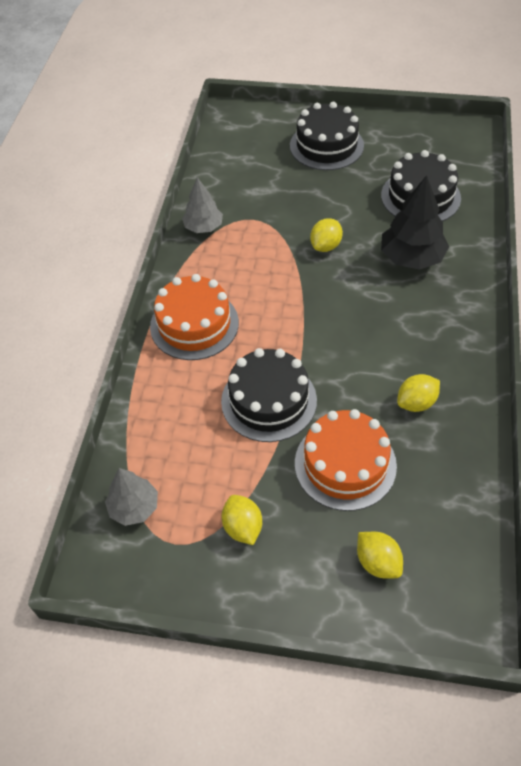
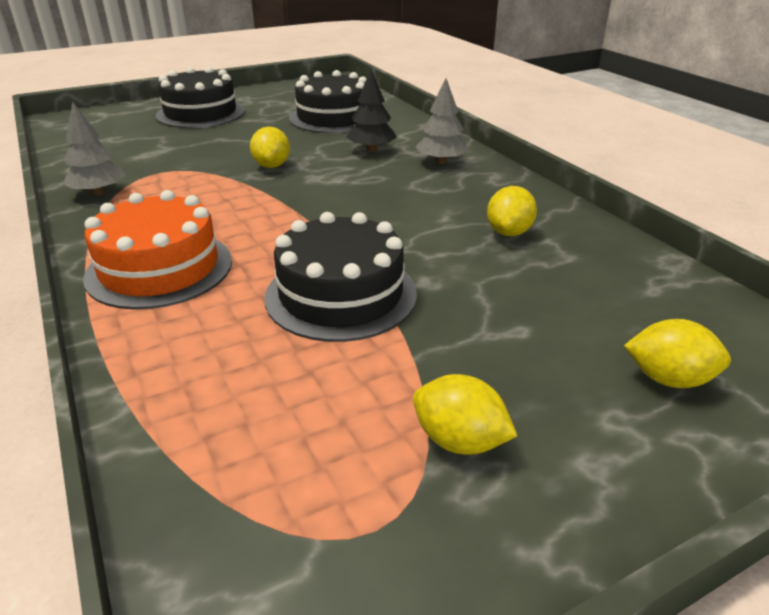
camera: 40 degrees left, 20 degrees down
grey tree [105,468,158,526] -> grey tree moved to [416,79,468,164]
orange cake [295,409,397,511] -> none
black tree [381,175,449,270] -> black tree [346,69,397,152], size x0.64

